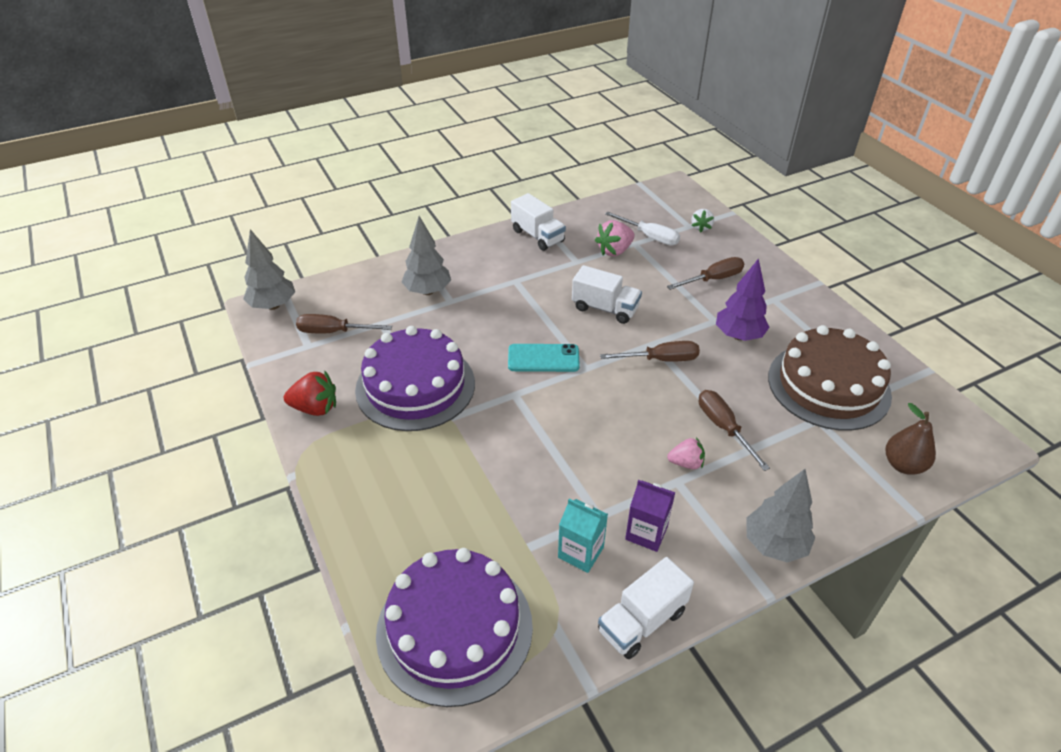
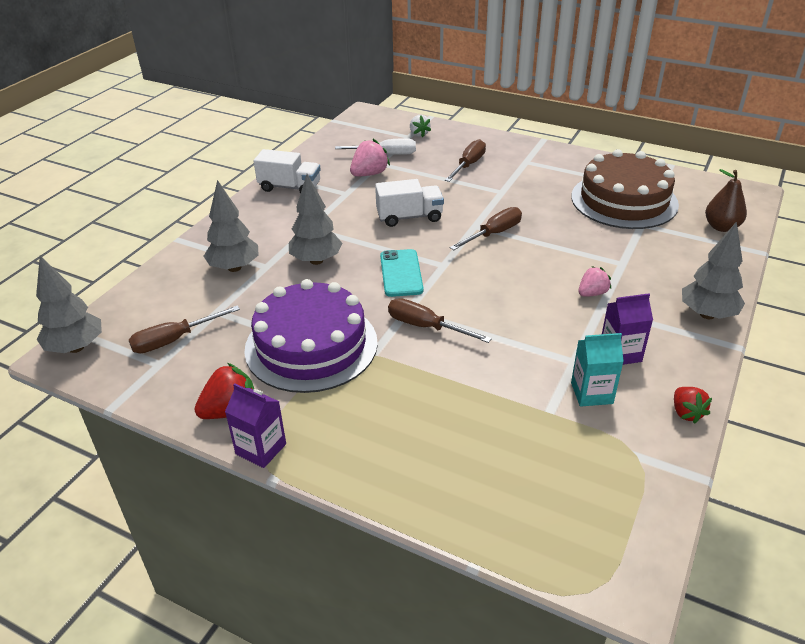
camera: 35 degrees left, 5 degrees down
purple cake [376,548,533,707] -> none
turquoise phone [508,344,580,372] -> turquoise phone turned 60 degrees counterclockwise [380,249,424,297]
pink strawberry [595,220,635,256] -> pink strawberry turned 150 degrees counterclockwise [350,139,390,176]
white truck [598,557,694,659] -> red strawberry [674,387,712,424]
brown screwdriver [699,390,770,471] -> brown screwdriver moved to [388,298,492,343]
purple tree [716,258,770,341] -> none
none -> purple carton [225,383,286,468]
none -> grey tree [289,174,343,265]

